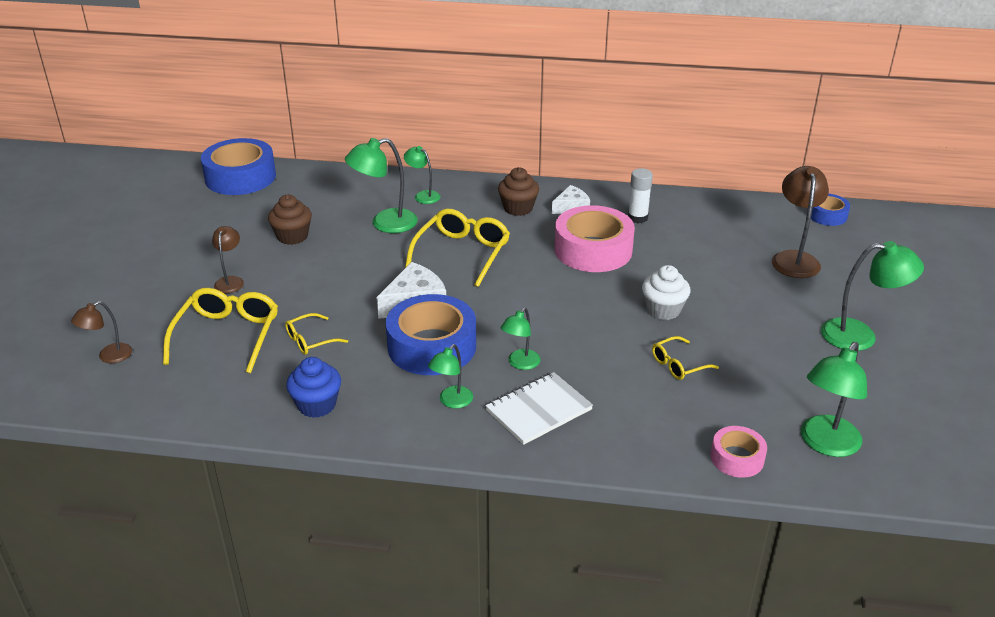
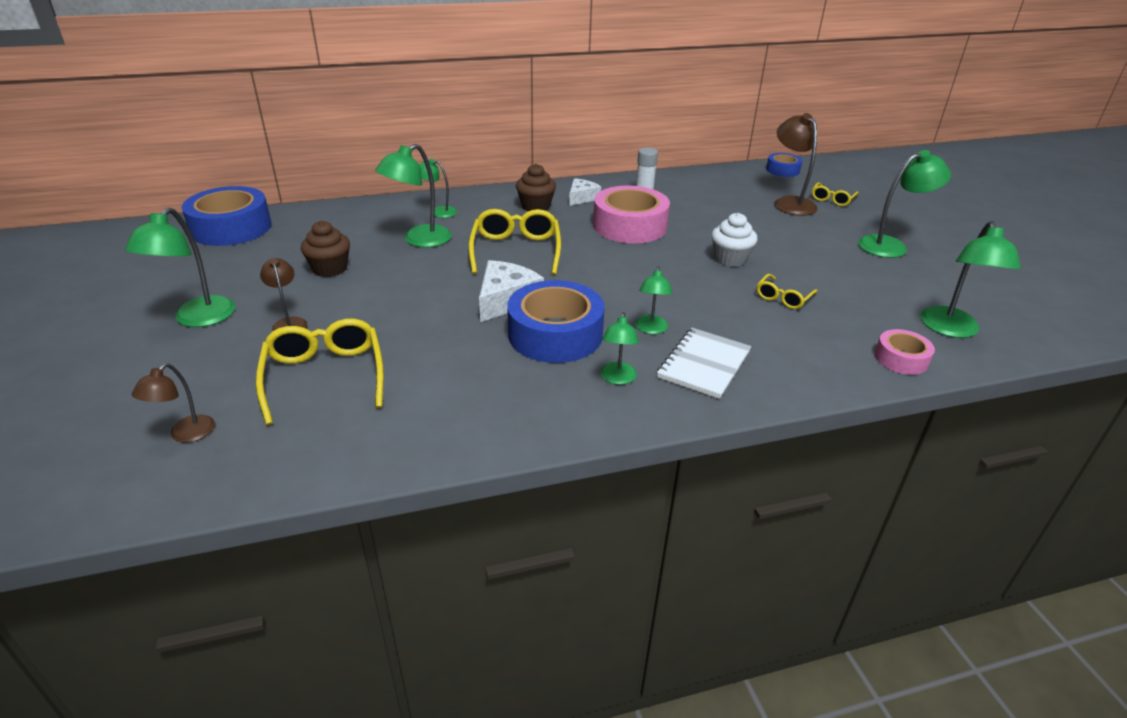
camera: 25 degrees left, 0 degrees up
yellow glasses [285,313,348,355] -> yellow glasses moved to [812,182,859,206]
blue cupcake [286,357,341,418] -> none
none -> green lamp [125,207,235,327]

